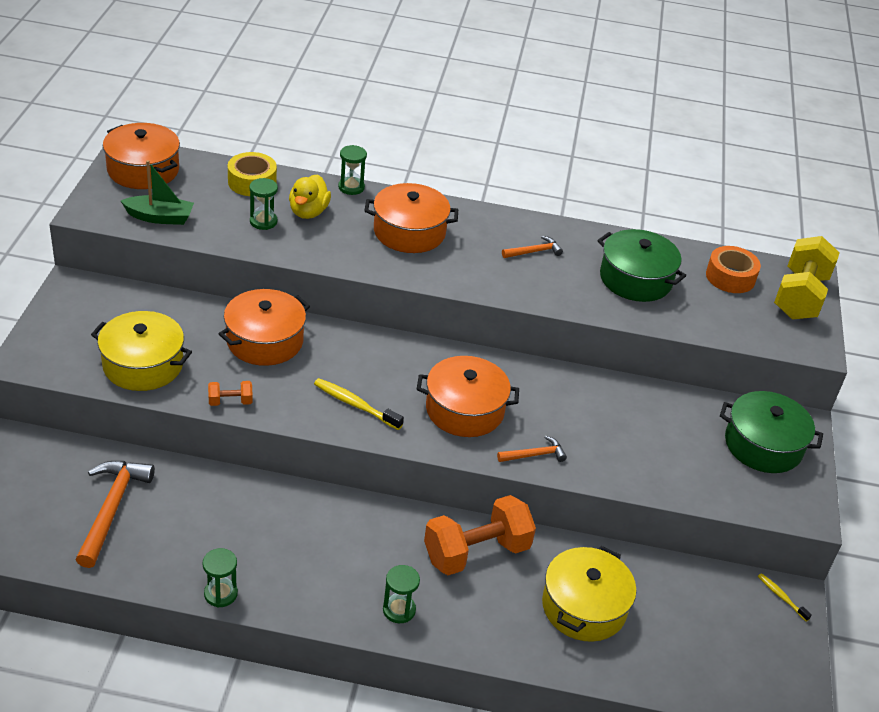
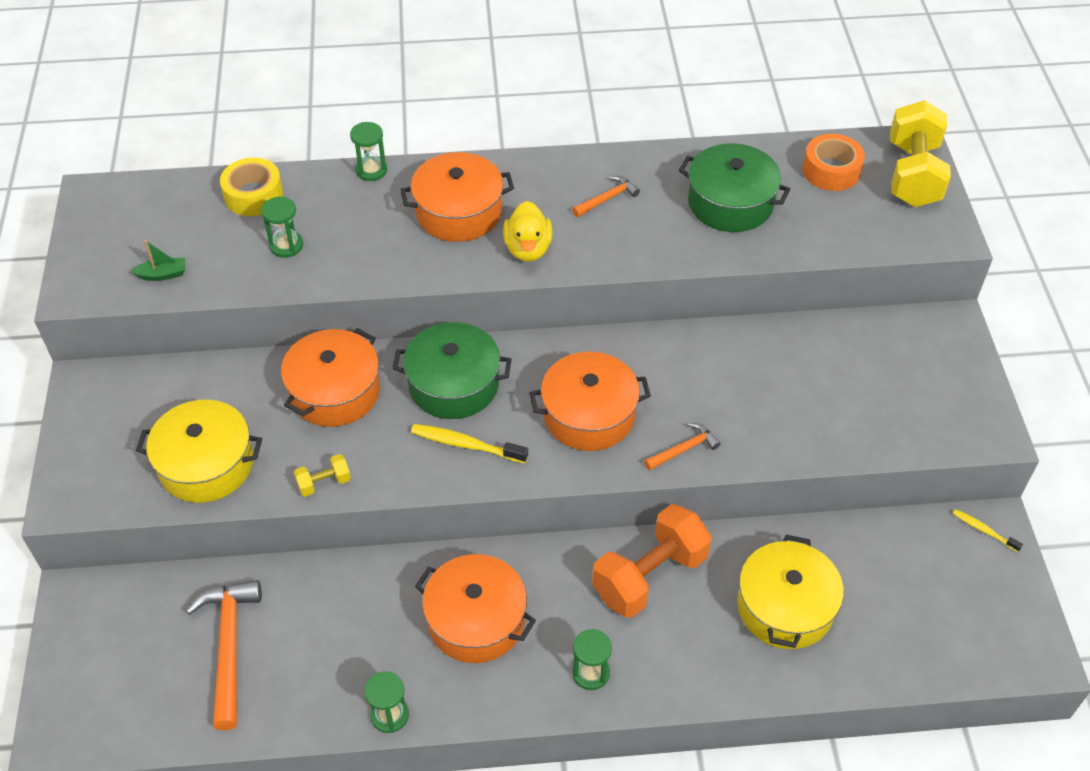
camera: 10 degrees left, 10 degrees up
orange pot [103,123,180,189] -> orange pot moved to [415,554,536,663]
green boat [121,160,194,225] -> green boat [131,240,186,281], size x0.61
orange dumbbell [208,381,253,406] -> yellow dumbbell [294,454,351,497]
yellow duck [289,174,331,219] -> yellow duck moved to [503,201,552,262]
green pot [720,391,823,473] -> green pot moved to [392,322,511,419]

